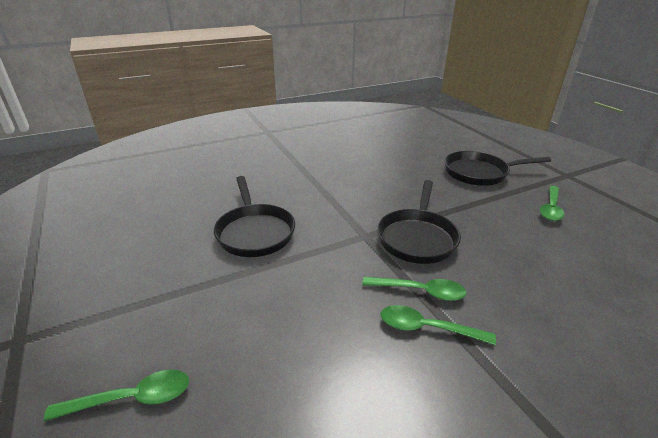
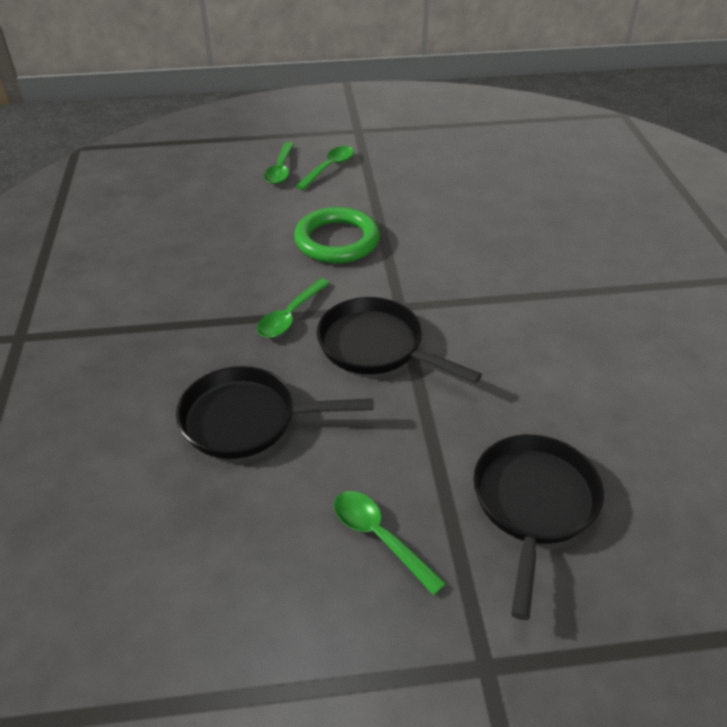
camera: 110 degrees right, 10 degrees up
black pan [214,176,295,257] -> black pan moved to [176,366,374,459]
green spoon [380,305,496,345] -> green spoon moved to [296,146,354,190]
none -> green ring [294,207,380,263]

